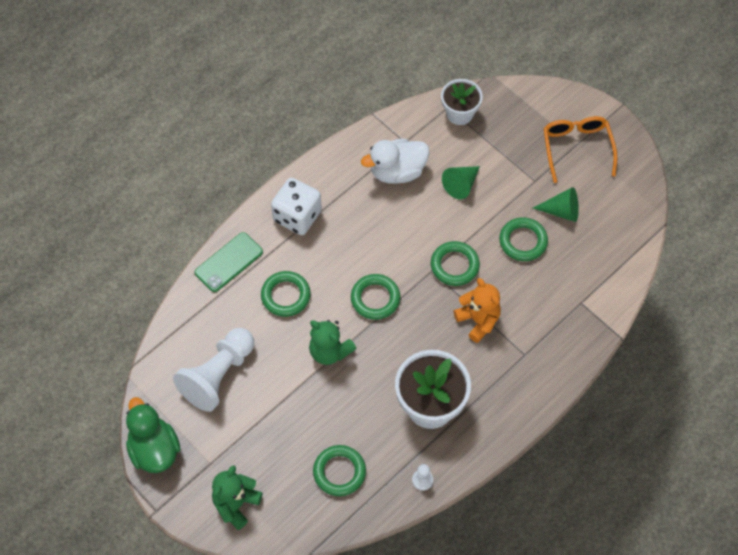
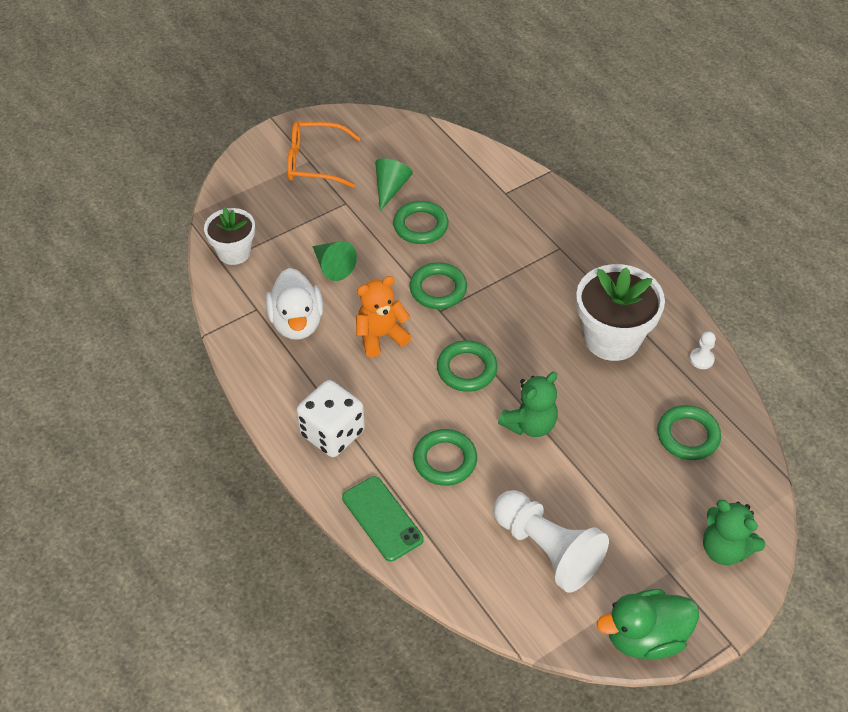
camera: 80 degrees left, 10 degrees down
orange teddy bear [454,278,501,343] -> orange teddy bear moved to [356,276,411,357]

